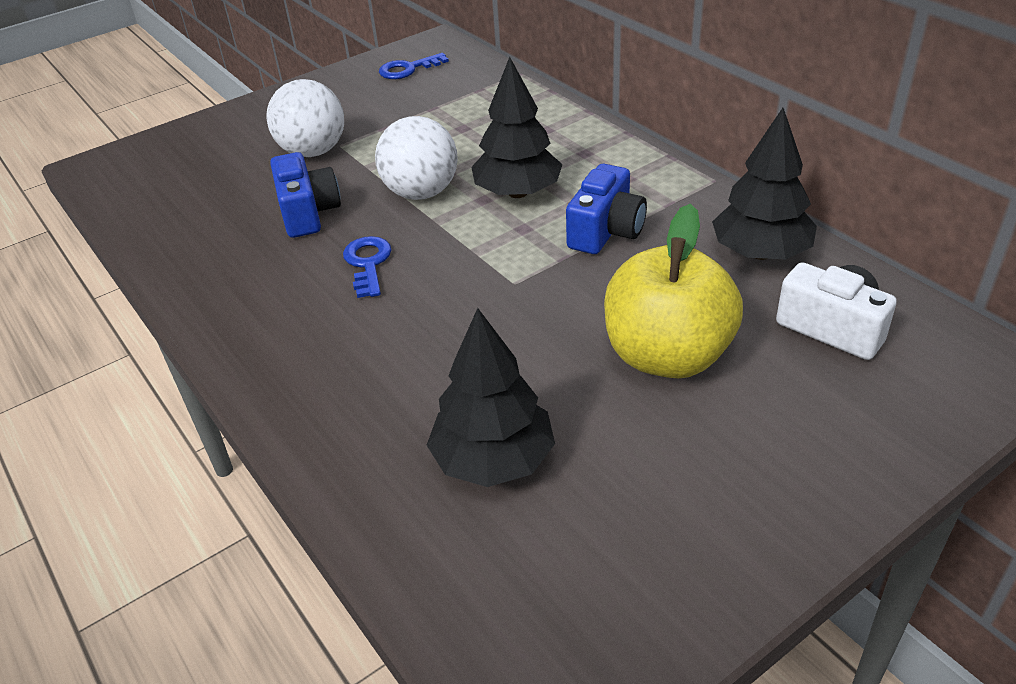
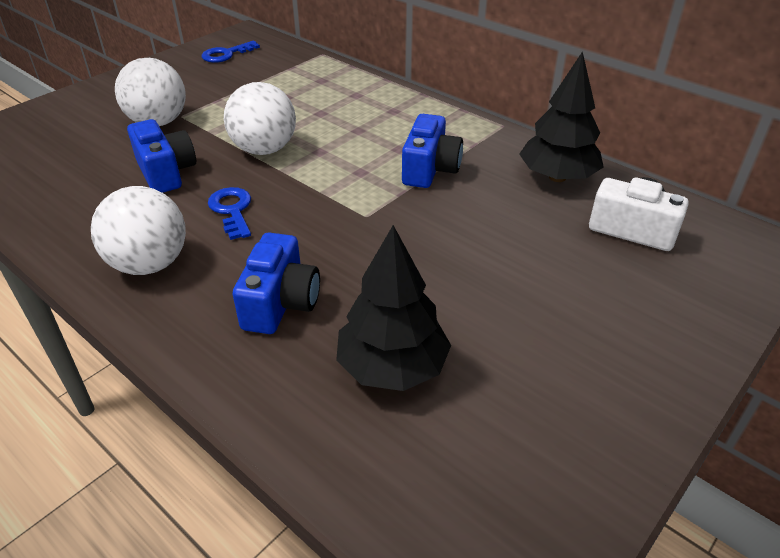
camera: 15 degrees left, 0 degrees up
black tree [471,57,562,198] -> none
yellow apple [604,204,743,379] -> none
none -> white ball [91,186,186,275]
none -> blue camera [233,232,320,334]

